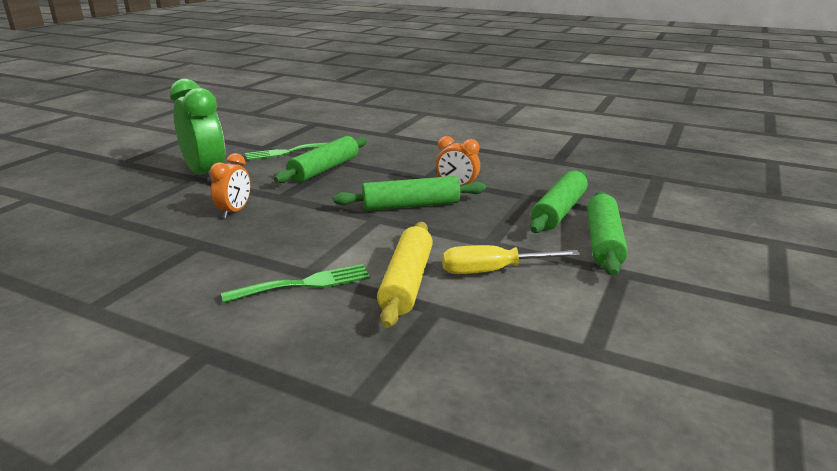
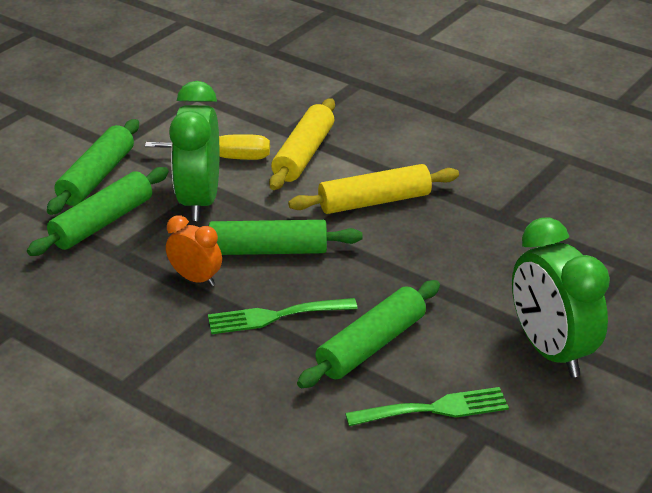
camera: 170 degrees left, 10 degrees up
orange clock [210,153,250,218] -> none
green fork [221,264,370,303] -> green fork moved to [208,298,358,334]
none -> green clock [169,81,219,221]
none -> yellow rolling pin [288,164,459,214]

